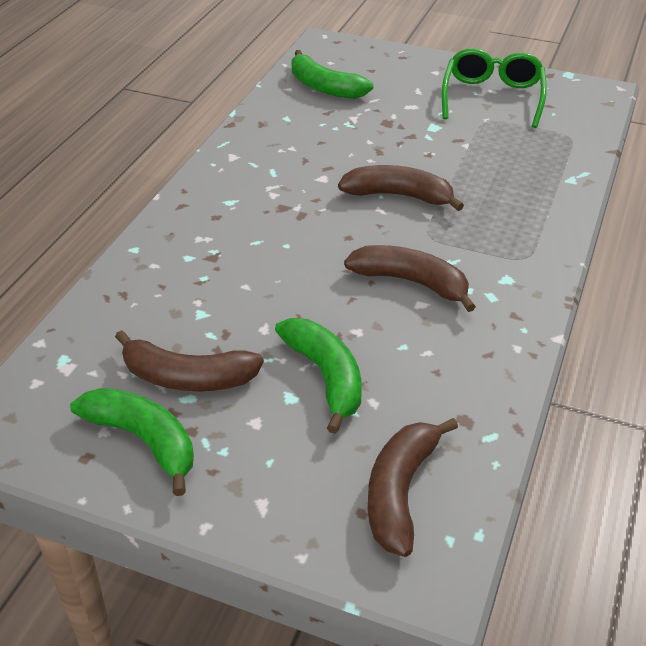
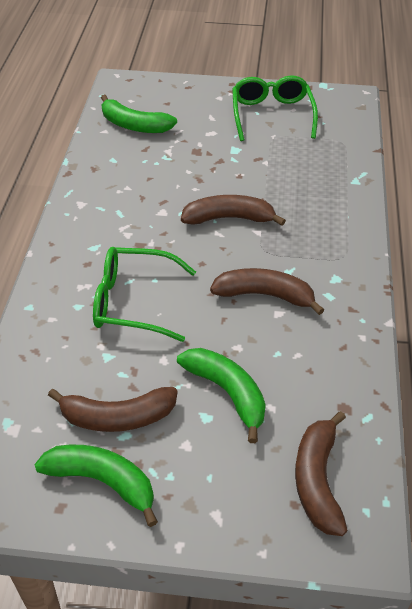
camera: 15 degrees left, 5 degrees up
none -> green glasses [93,247,196,342]

